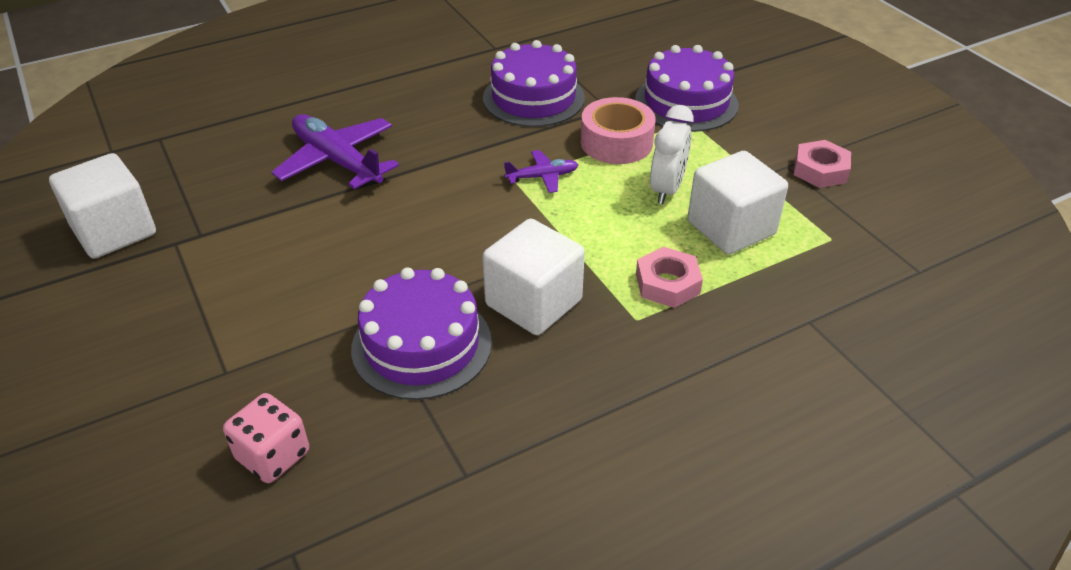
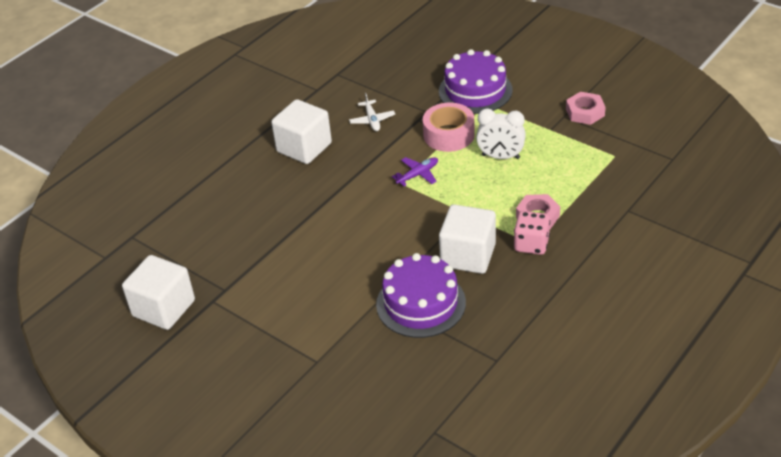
camera: 20 degrees left, 0 degrees up
pink dice [223,393,309,483] -> pink dice moved to [514,211,550,255]
purple plane [271,114,399,189] -> none
purple cake [483,40,585,127] -> white plane [349,93,395,131]
white clock [650,105,694,204] -> white clock turned 105 degrees clockwise [476,108,526,159]
white cube [687,151,788,254] -> white cube moved to [271,99,332,164]

